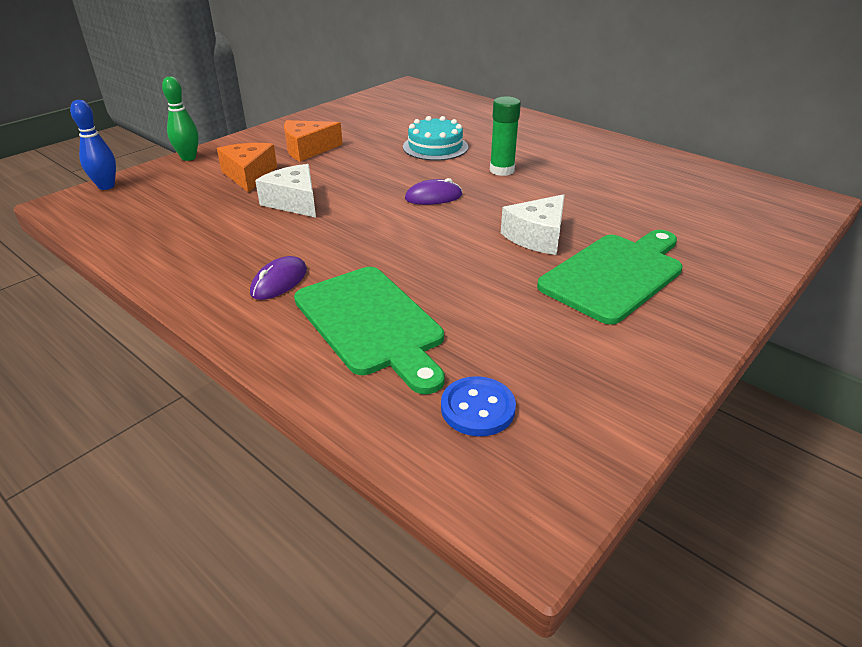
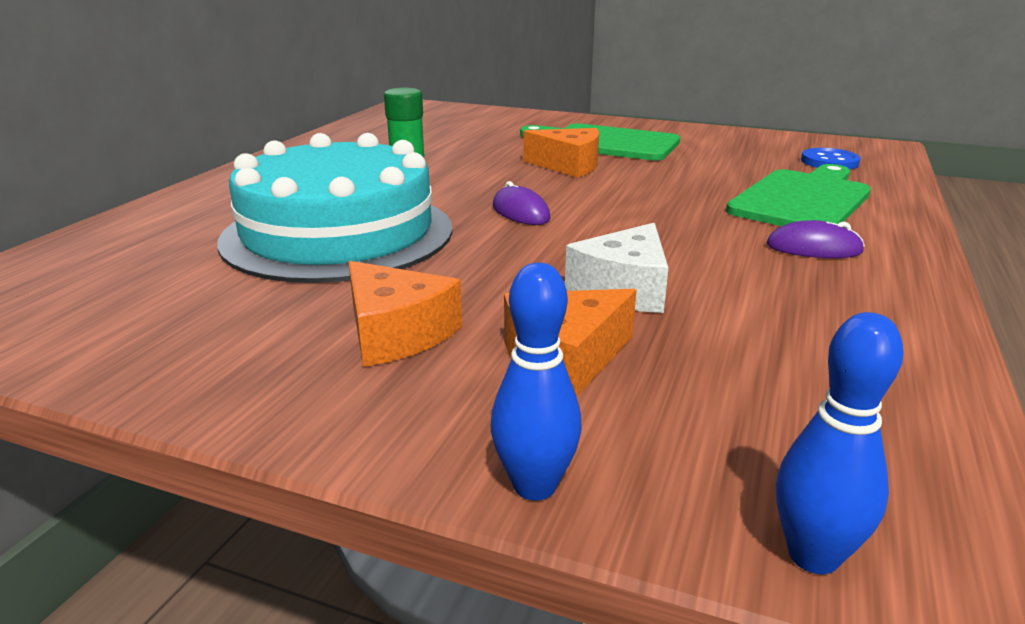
camera: 110 degrees left, 10 degrees down
green bowling pin [162,76,199,161] -> blue bowling pin [491,263,582,501]
turquoise cake [403,116,468,161] -> turquoise cake [217,133,452,283], size x1.99
white cheese [501,194,565,255] -> orange cheese [523,128,599,178]

